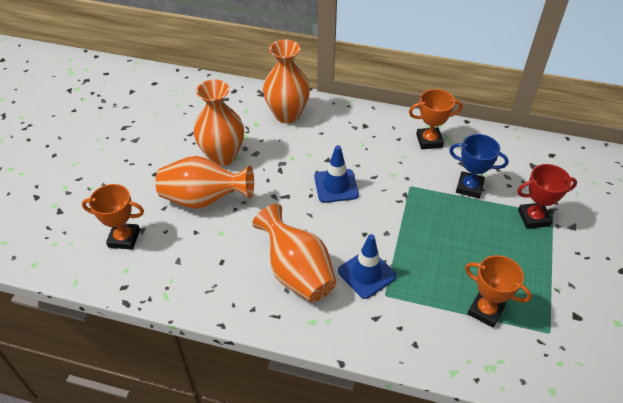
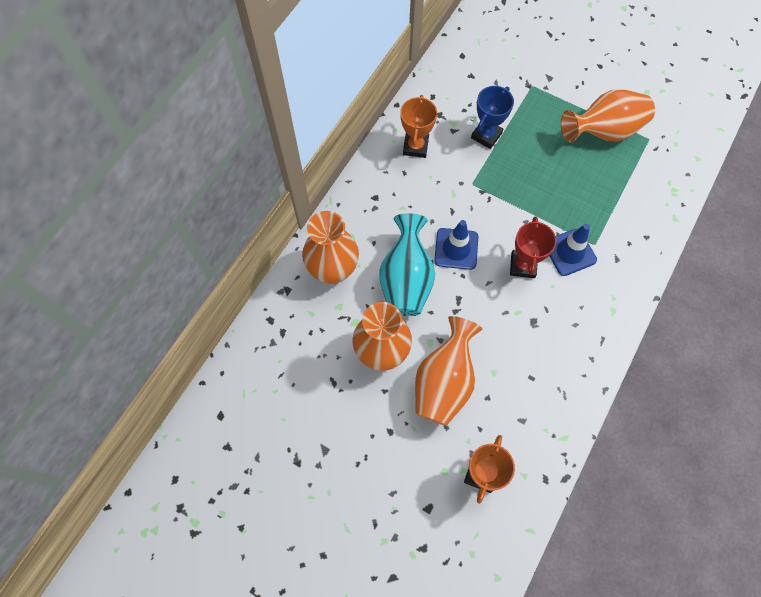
camera: 75 degrees left, 20 degrees up
orange vase [252,204,337,302] -> orange vase moved to [561,89,655,143]
orange trophy [465,255,532,328] -> none
red trophy [517,164,577,229] -> red trophy moved to [510,217,556,278]
none -> turquoise vase [379,213,435,316]

